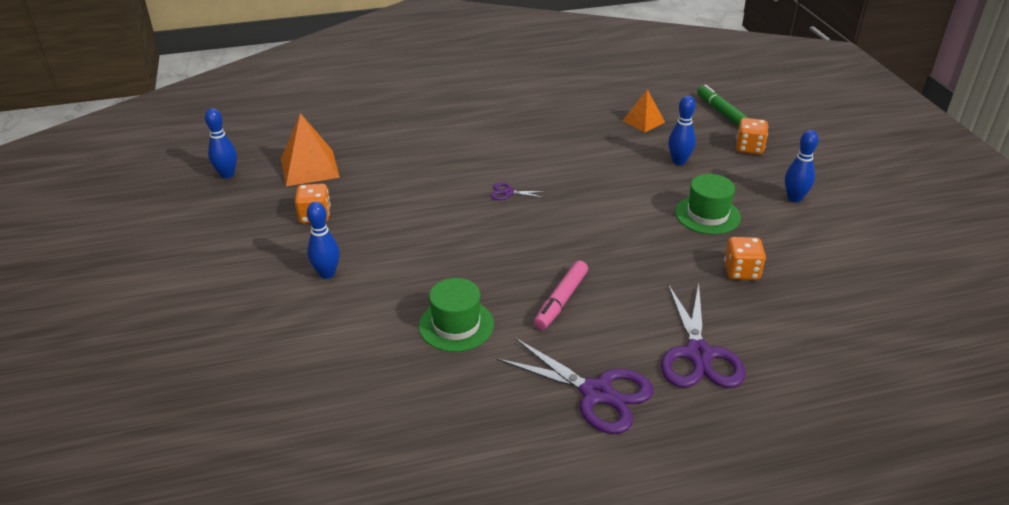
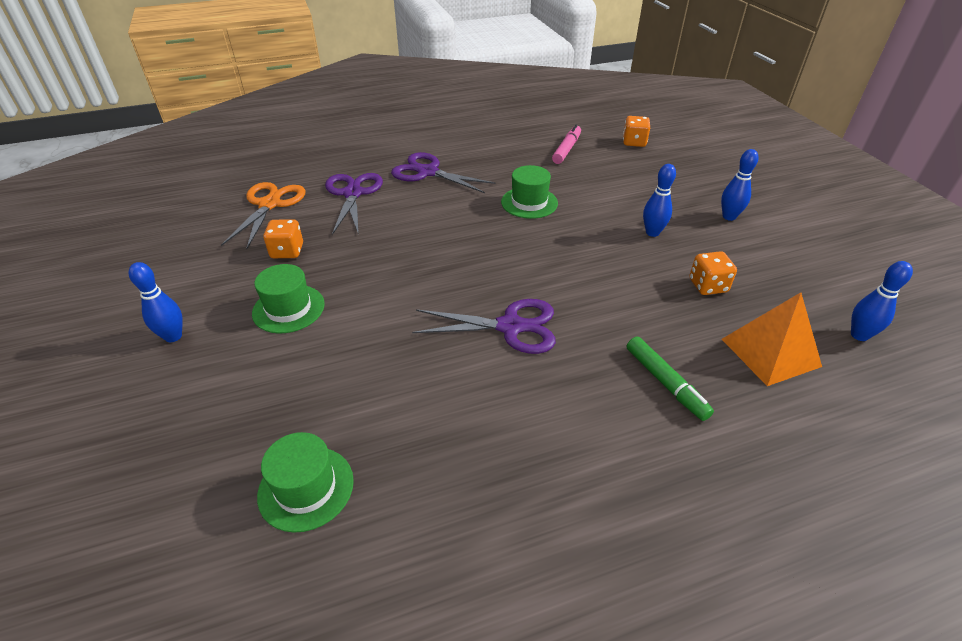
camera: 175 degrees right, 5 degrees up
purple scissors [491,182,547,200] -> purple scissors [412,299,556,354], size x2.19
pink marker [534,260,588,330] -> pink marker moved to [552,124,581,164]
orange pyramid [622,89,665,132] -> green hat [257,432,354,533]
blue bowling pin [668,96,696,165] -> blue bowling pin moved to [721,149,759,221]
green marker [697,85,748,126] -> green marker moved to [627,336,714,421]
orange dice [736,118,768,154] -> orange dice moved to [623,116,650,147]
none -> orange scissors [221,182,306,249]

